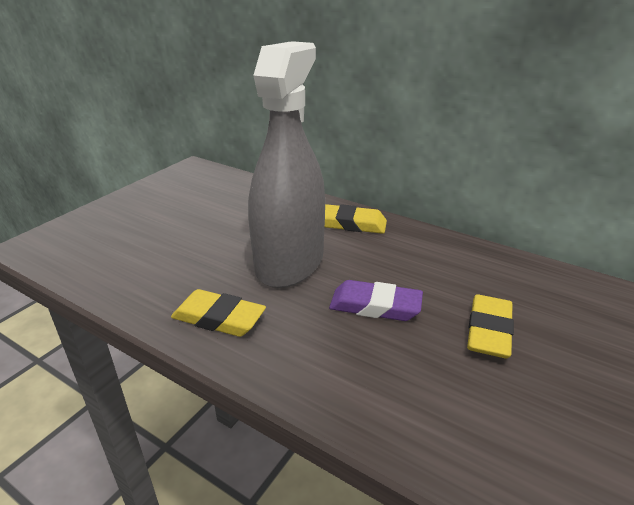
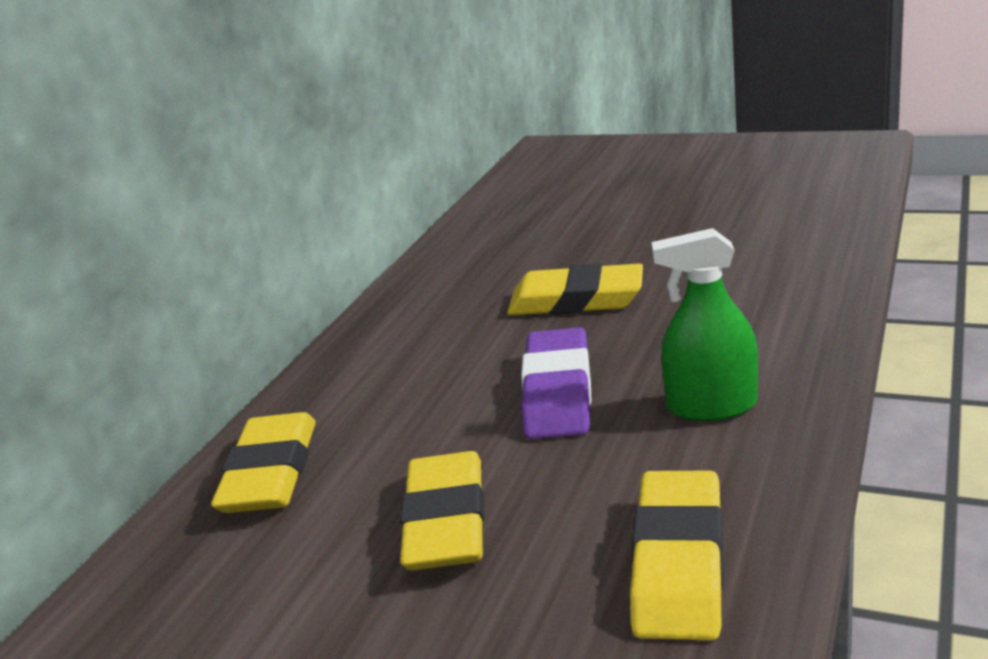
camera: 95 degrees left, 5 degrees down
grey spray bottle [248,41,325,288] -> yellow eraser [400,451,485,570]
none -> green spray bottle [651,228,758,421]

